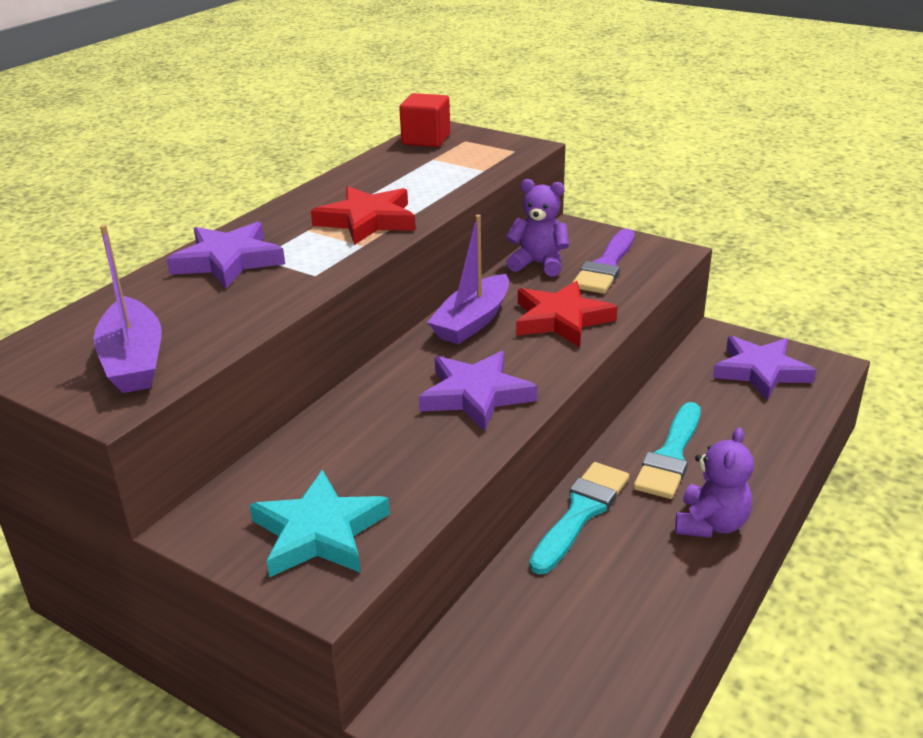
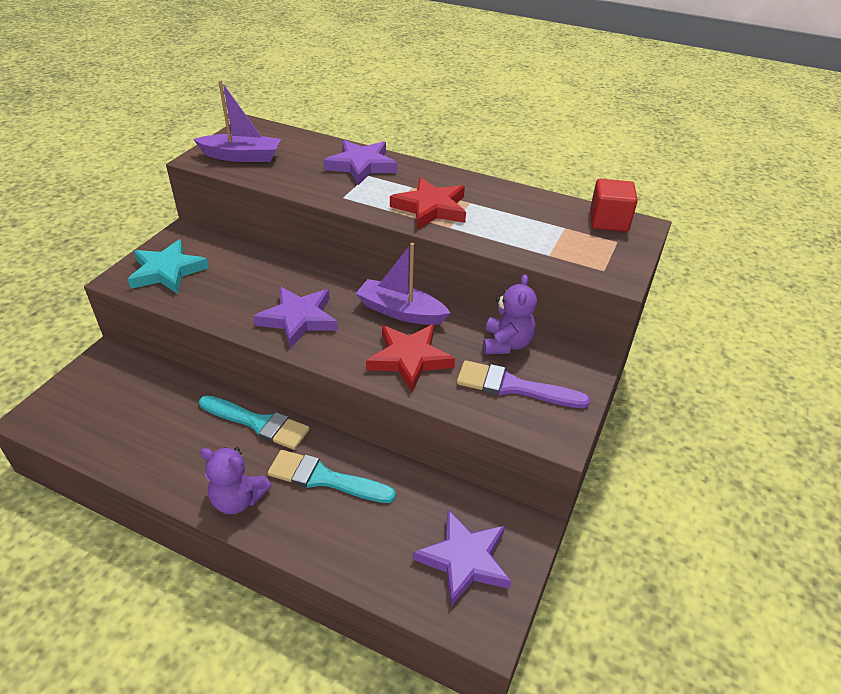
camera: 80 degrees right, 10 degrees up
purple boat [94,225,162,393] -> purple boat turned 150 degrees counterclockwise [193,80,281,162]

